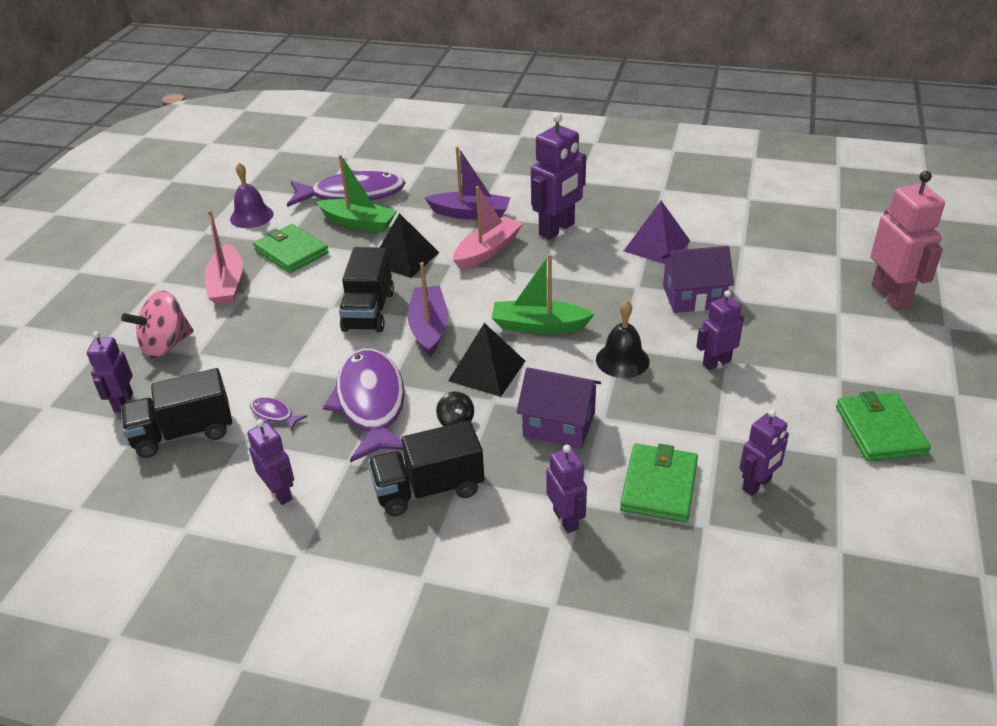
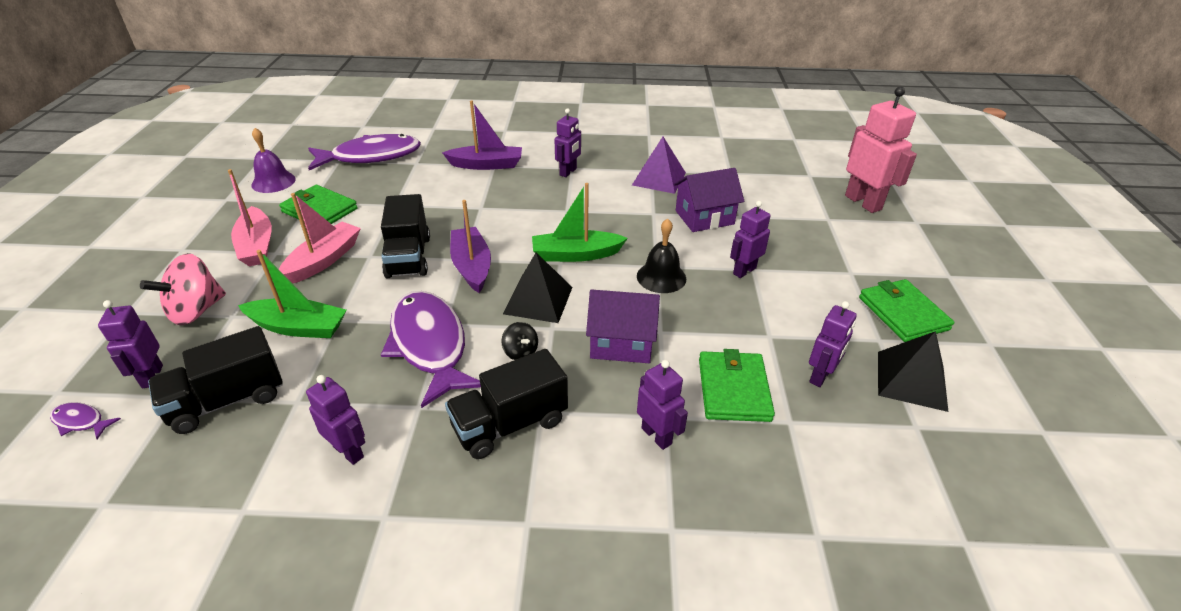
camera: 15 degrees left, 0 degrees up
purple fish [250,397,307,431] -> purple fish moved to [50,402,121,439]
green boat [316,155,397,232] -> green boat moved to [238,250,347,338]
black pyramid [380,213,439,278] -> black pyramid moved to [878,331,948,412]
pink boat [453,186,522,270] -> pink boat moved to [279,193,361,284]
purple robot [531,113,586,240] -> purple robot [555,109,581,177], size x0.59

